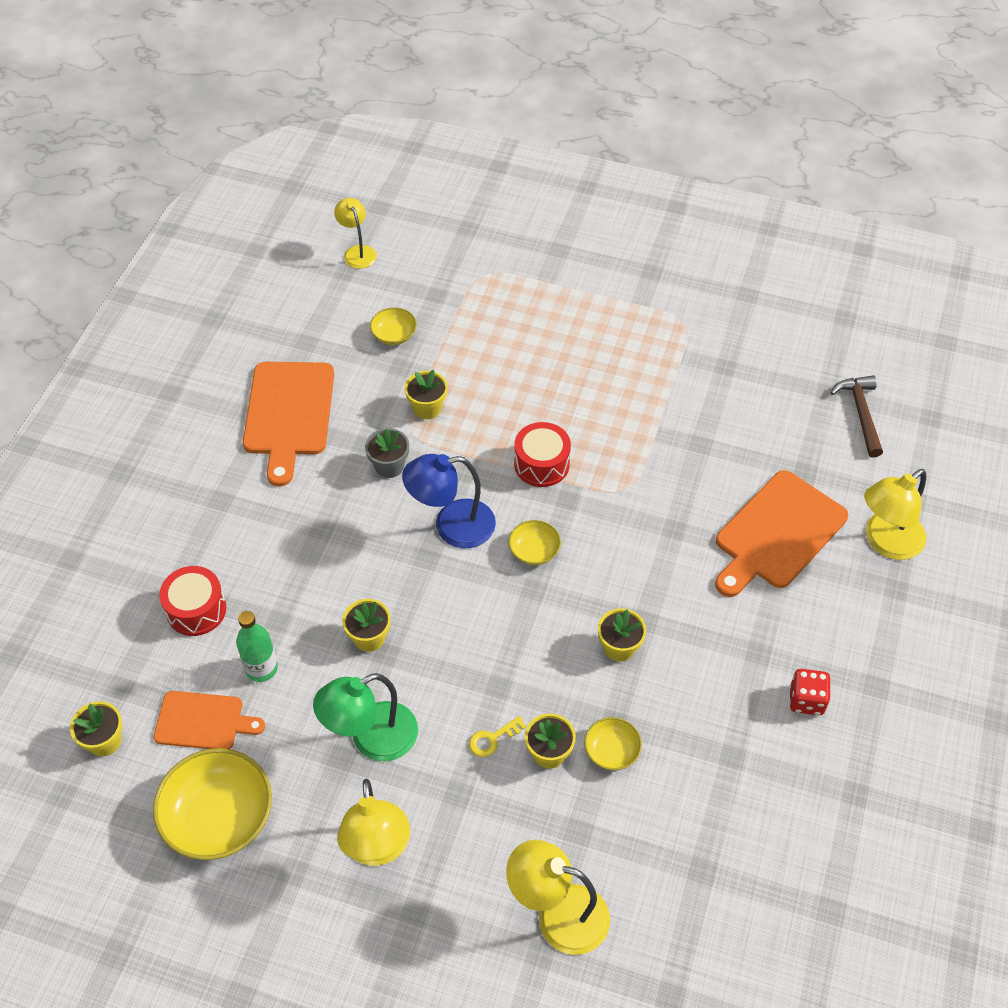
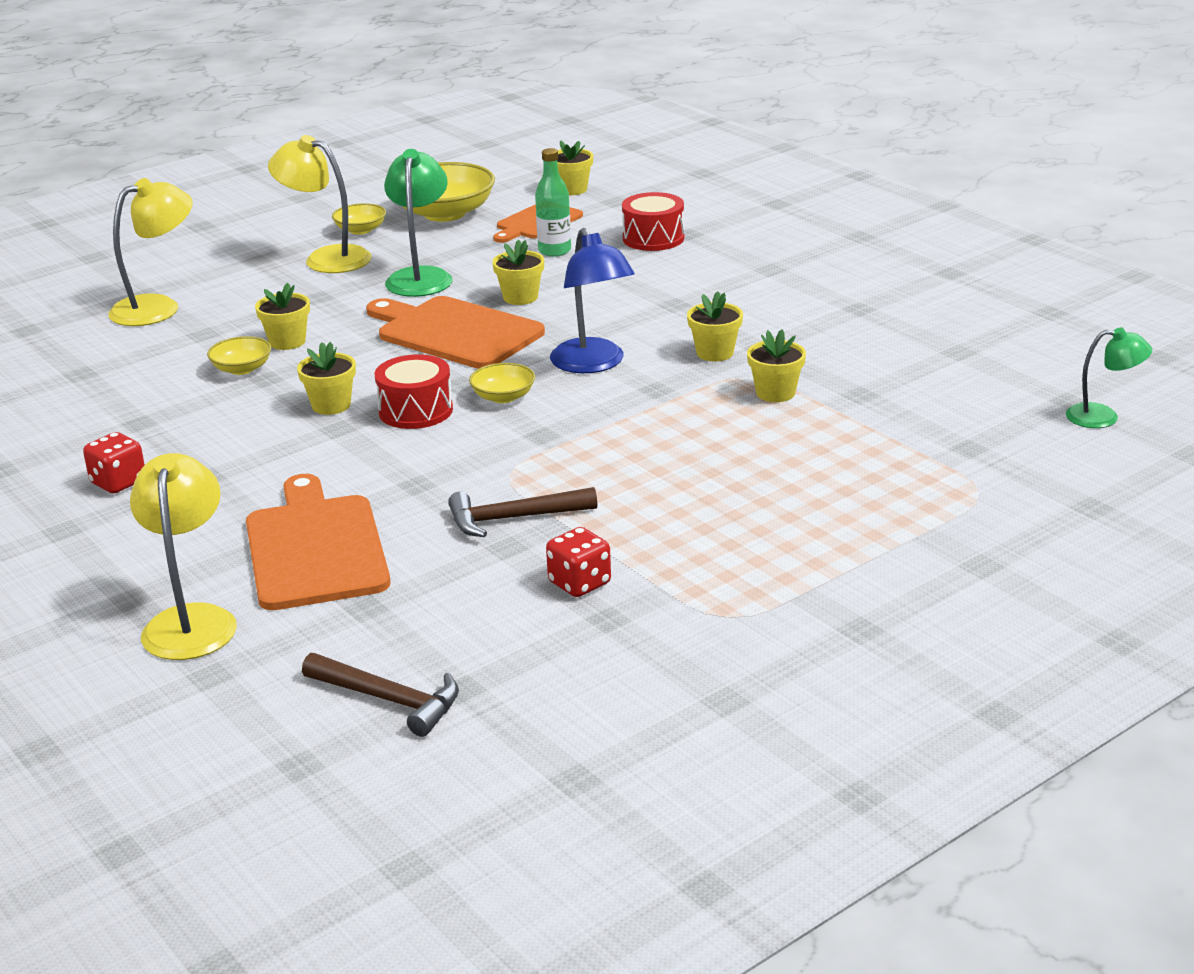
camera: 125 degrees right, 25 degrees down
orange cutting board [243,362,334,487] -> orange cutting board moved to [366,296,545,369]
yellow lamp [334,198,377,269] -> green lamp [1066,327,1152,428]
grey flower pot [365,428,409,478] -> yellow flower pot [687,291,743,361]
yellow bowl [370,307,417,345] -> yellow bowl moved to [332,203,386,235]
blue lamp [402,454,496,548] -> blue lamp turned 135 degrees clockwise [550,228,635,373]
yellow key [469,716,526,757] -> none
red drum [514,422,571,487] -> red drum moved to [375,354,453,429]
none -> brown hammer [448,487,597,537]
none -> red dice [546,527,611,597]

